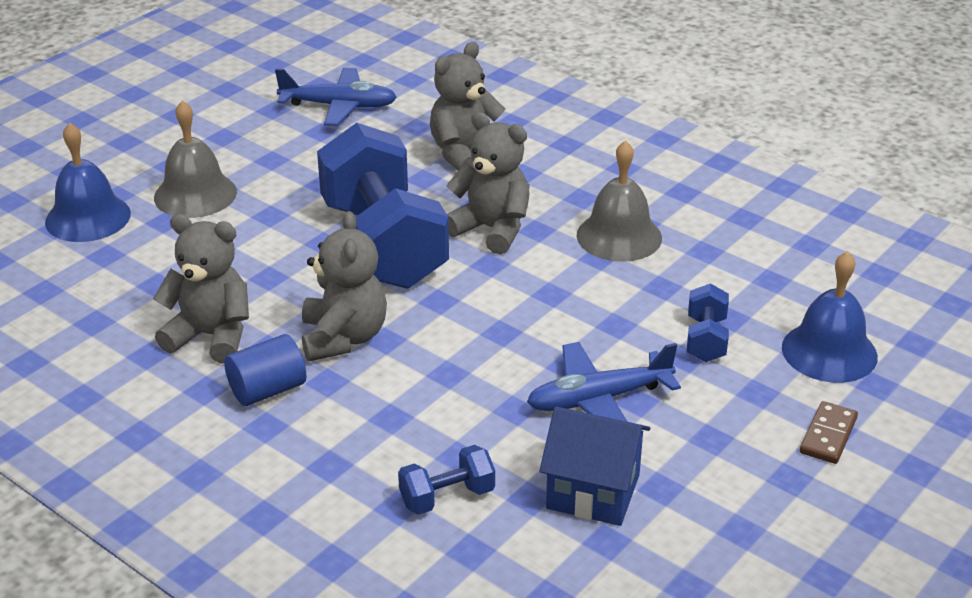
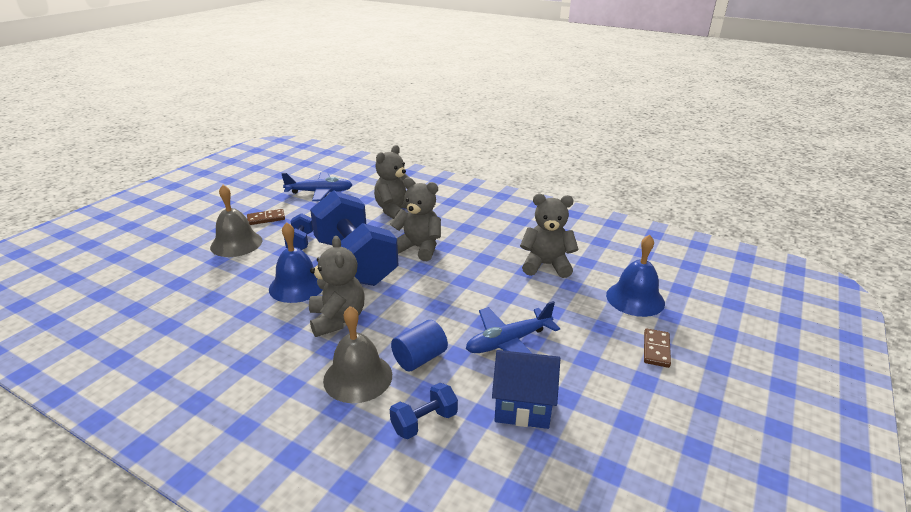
camera: 10 degrees left, 5 degrees down
blue bell [45,122,131,242] -> blue bell moved to [269,222,323,303]
grey teddy bear [153,214,249,364] -> grey teddy bear moved to [520,194,578,278]
blue cylinder [224,334,306,406] -> blue cylinder moved to [391,320,448,371]
grey bell [577,140,662,262] -> grey bell moved to [323,306,392,403]
blue dumbbell [687,283,729,362] -> blue dumbbell moved to [284,213,313,250]
none -> brown domino [247,209,285,225]

